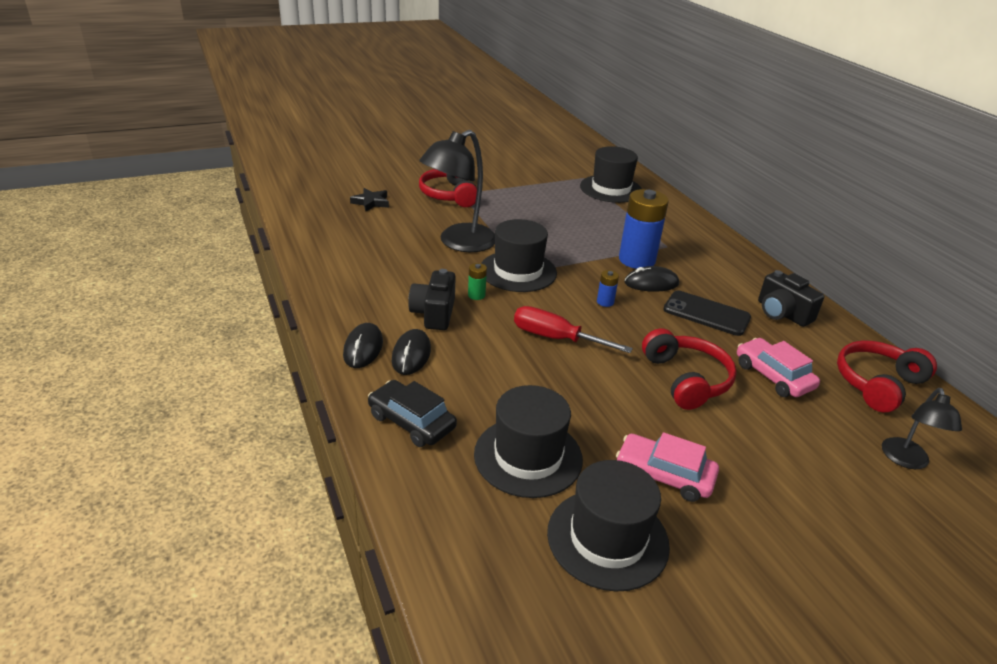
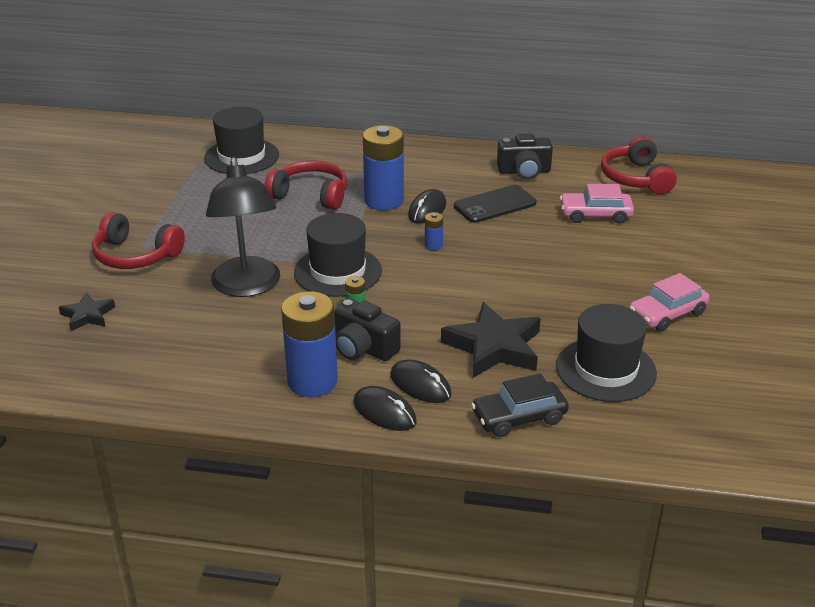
camera: 55 degrees left, 0 degrees up
red screwdriver [514,306,633,353] -> none
black hat [547,460,670,592] -> none
red headphones [642,328,737,410] -> red headphones moved to [264,161,347,210]
black lamp [882,388,962,469] -> none
none -> blue battery [281,291,338,397]
none -> black star [441,302,541,378]

